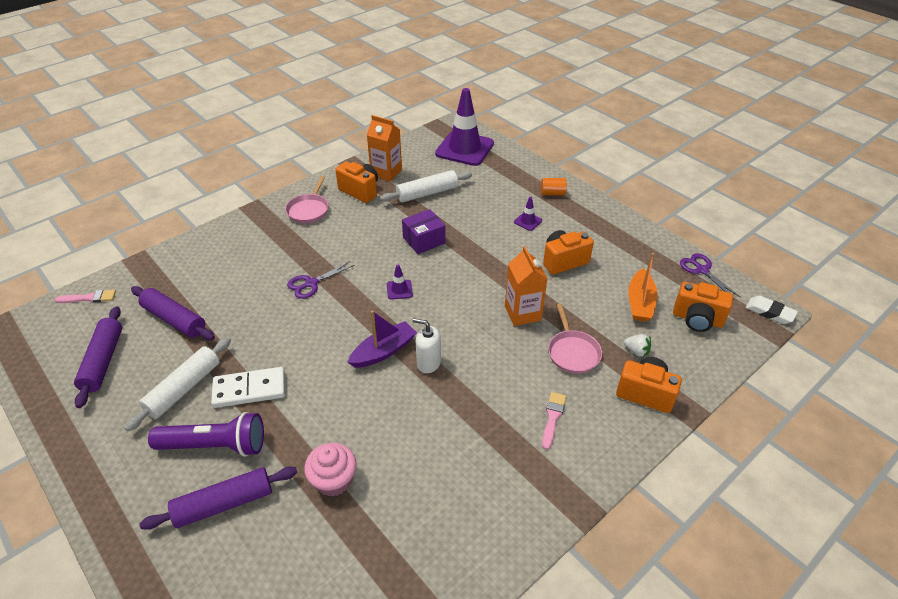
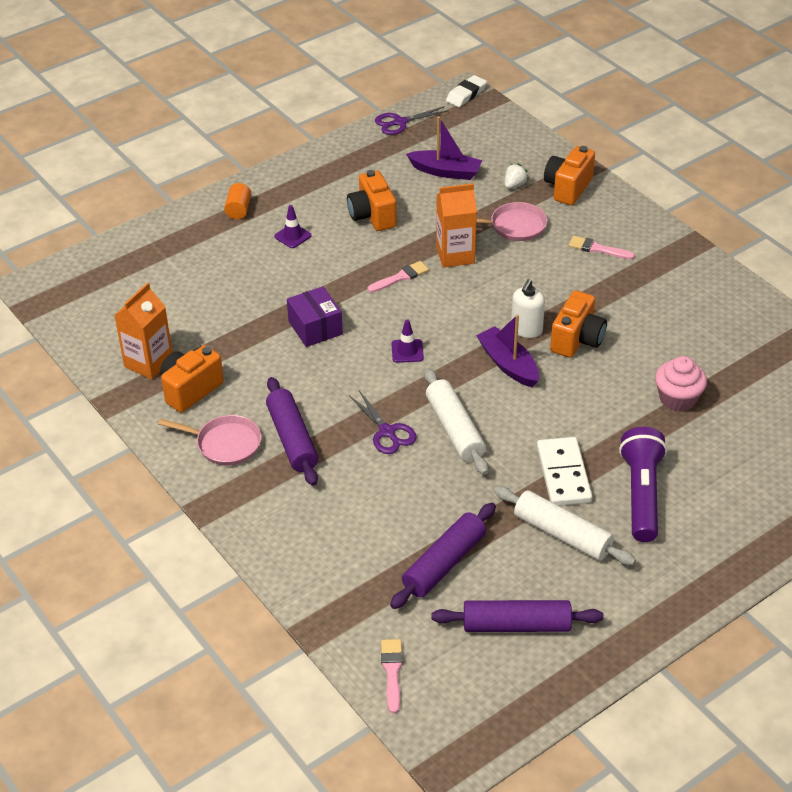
camera: 85 degrees left, 0 degrees up
purple rolling pin [139,467,297,530] -> purple rolling pin moved to [266,377,318,486]
white rolling pin [380,170,472,203] -> white rolling pin moved to [424,368,488,475]
purple traffic cone [435,88,494,166] -> none
orange boat [628,253,657,322] -> purple boat [406,117,482,180]
orange camera [673,282,733,332] -> orange camera moved to [550,290,607,358]
none -> pink brush [367,261,429,293]

